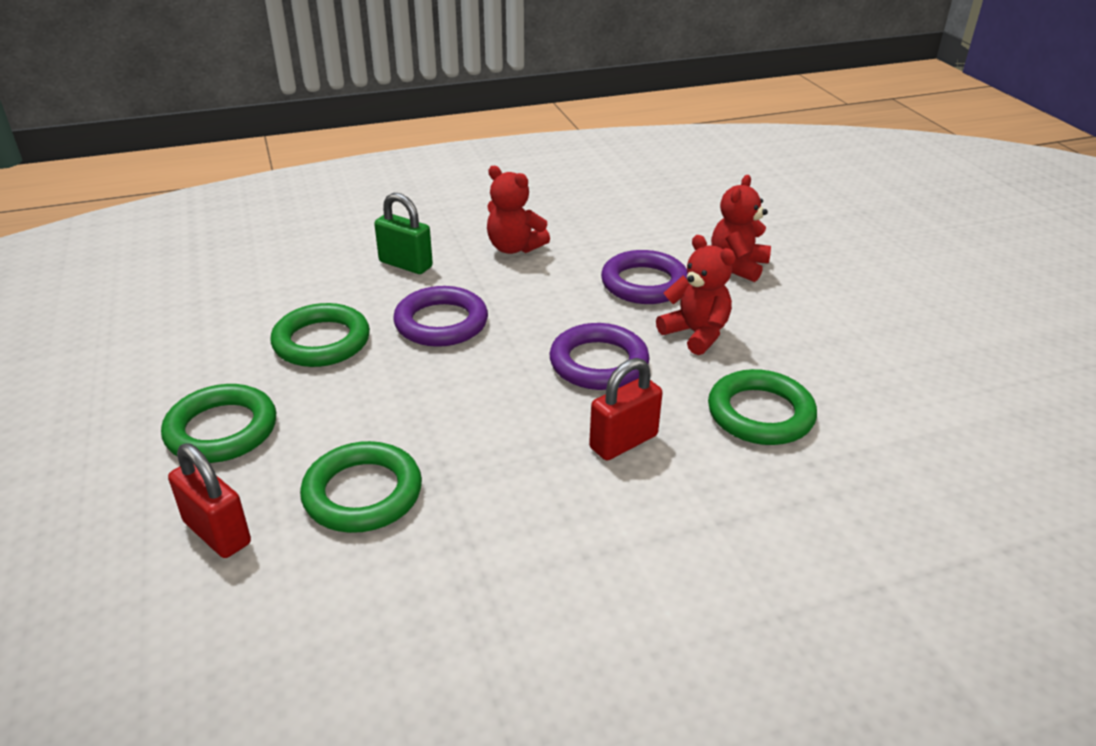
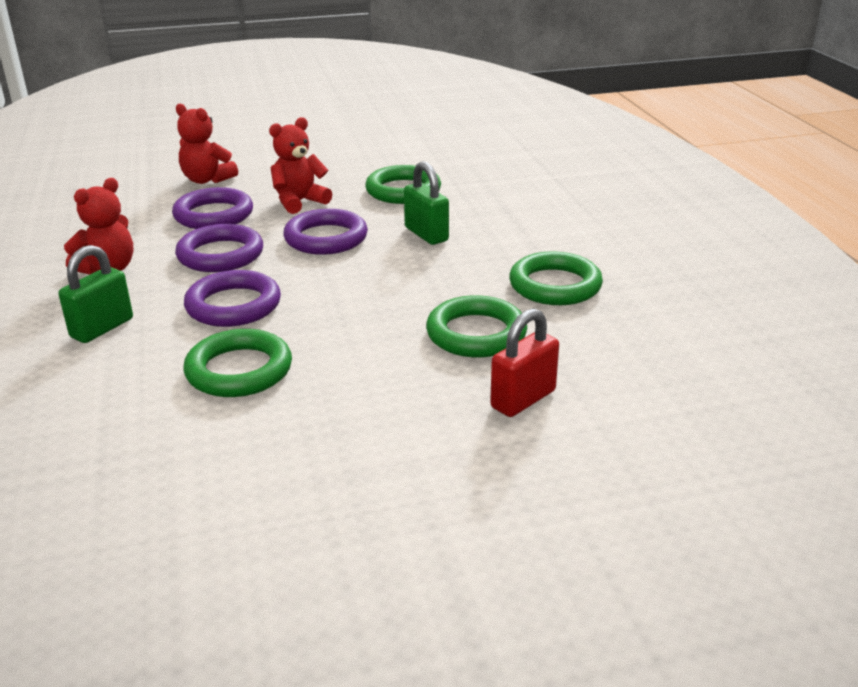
camera: 85 degrees left, 5 degrees down
green ring [161,384,276,463] -> green ring moved to [509,251,603,305]
red padlock [589,358,662,460] -> green padlock [404,161,449,245]
none -> purple ring [175,224,263,272]

